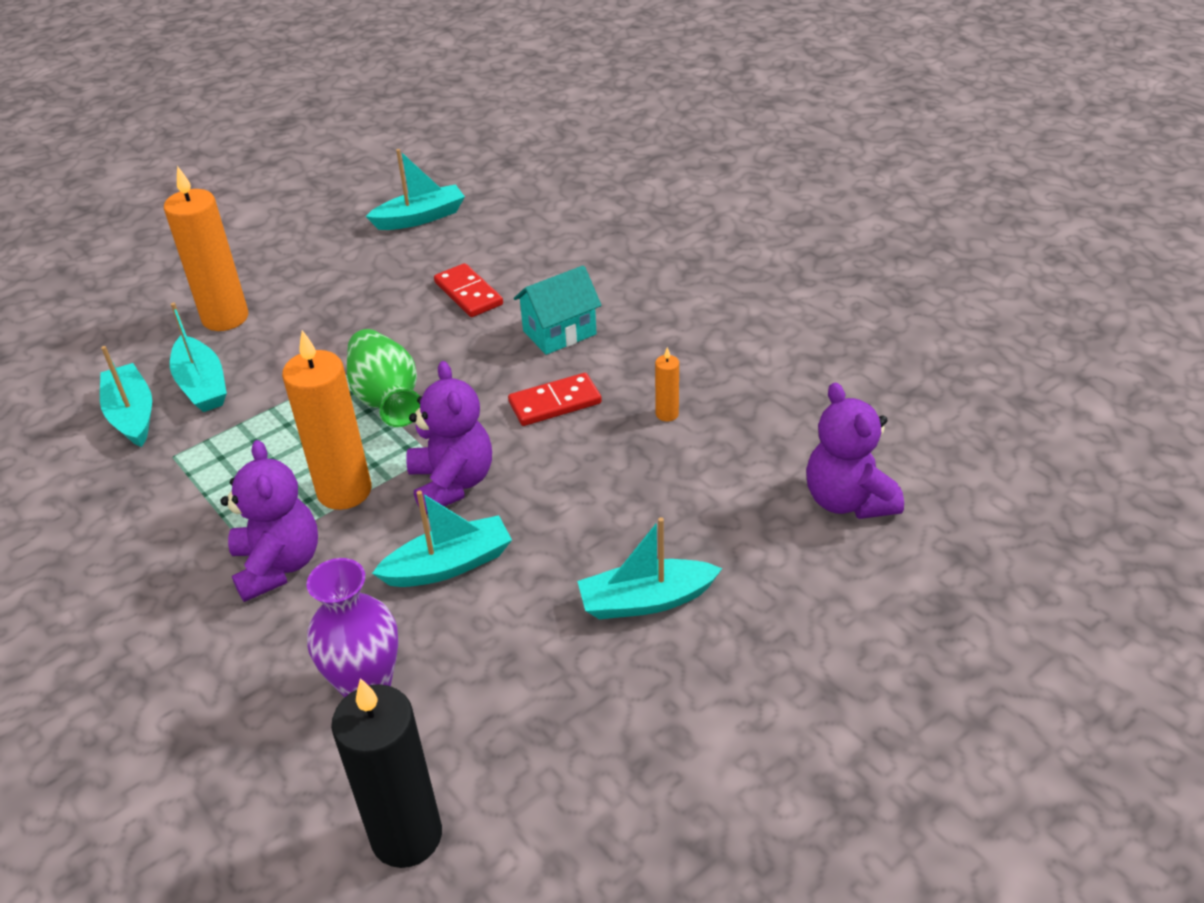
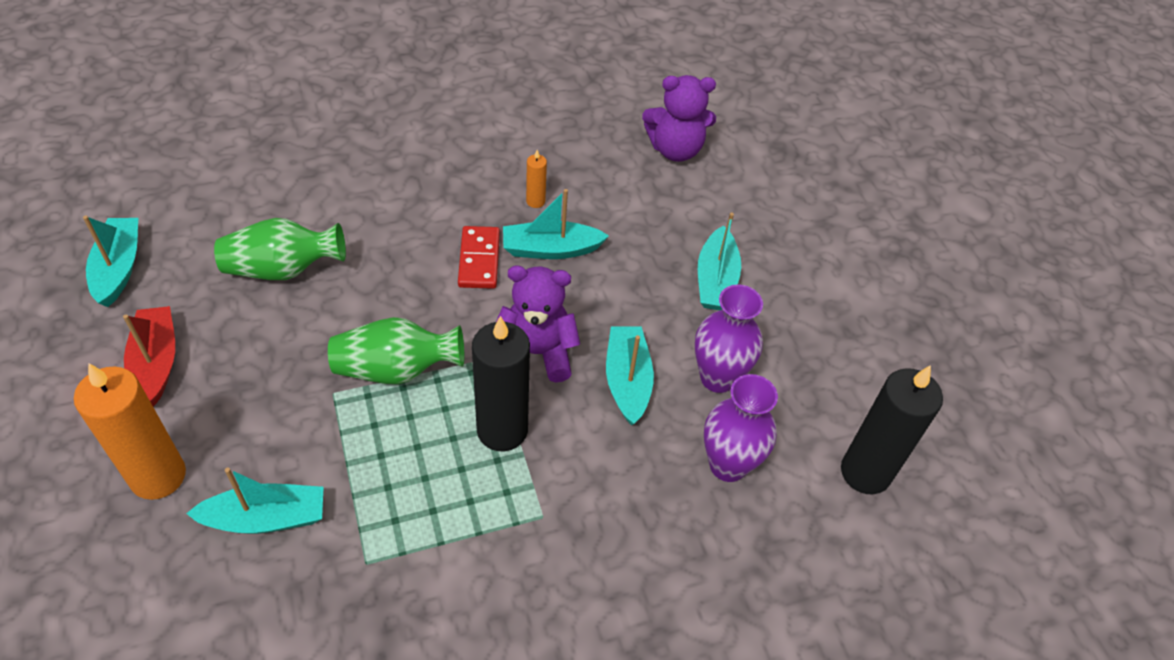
camera: 75 degrees left, 10 degrees up
turquoise boat [100,346,152,447] -> turquoise boat moved to [503,189,609,259]
purple teddy bear [220,440,318,602] -> none
orange candle [282,330,371,510] -> black candle [472,316,530,451]
red domino [434,263,503,317] -> green vase [214,218,346,280]
turquoise house [514,265,602,355] -> none
none -> red boat [123,306,175,407]
none -> purple vase [695,284,763,393]

